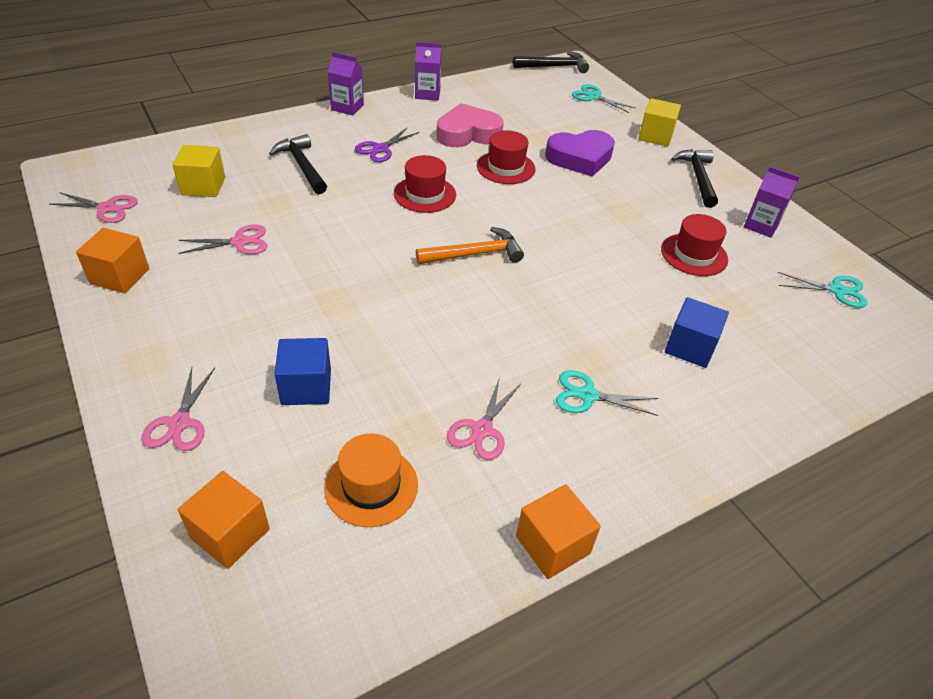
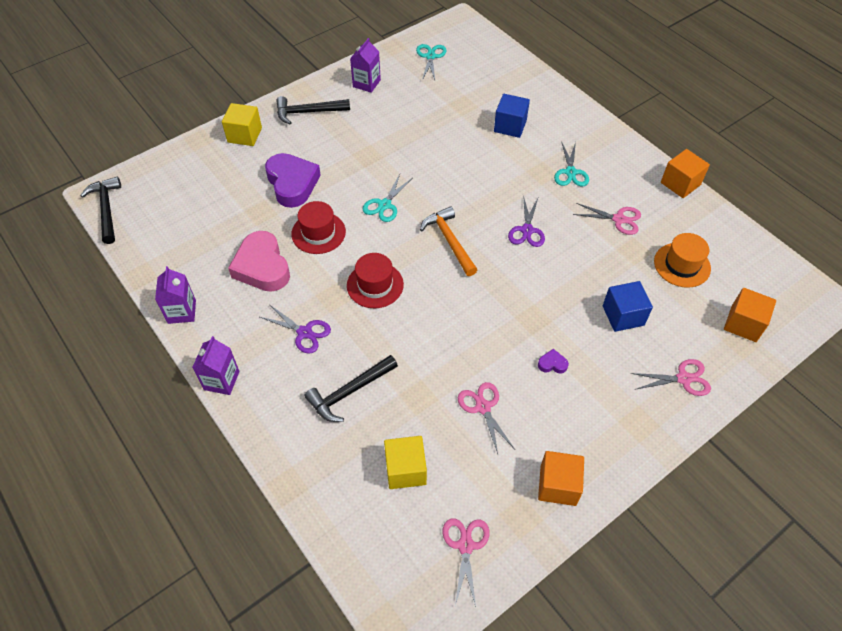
camera: 95 degrees left, 10 degrees up
turquoise scissors [572,84,635,113] -> turquoise scissors moved to [362,174,413,222]
red hat [661,214,728,276] -> none
none -> purple scissors [508,196,545,247]
none -> purple heart [538,349,569,374]

